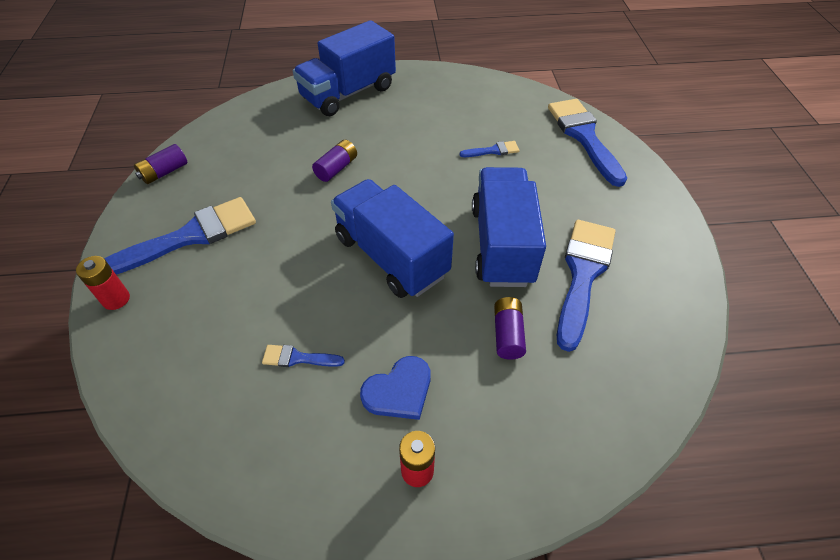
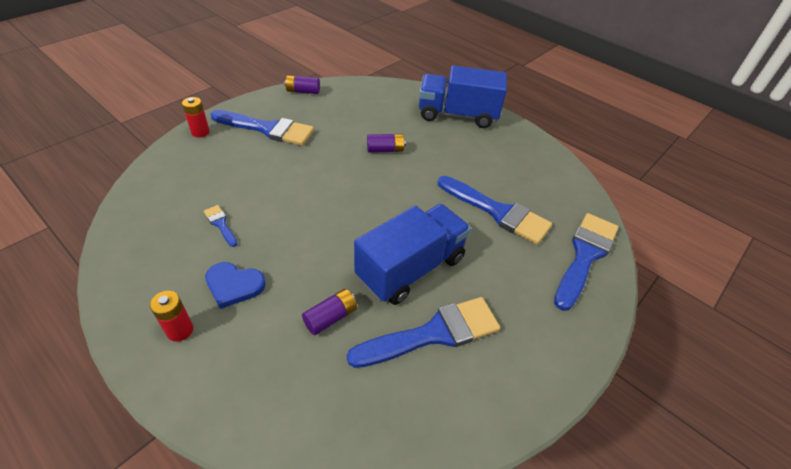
camera: 45 degrees right, 5 degrees down
blue truck [331,179,454,298] -> none
blue brush [460,141,520,157] -> blue brush [437,176,552,245], size x2.21

